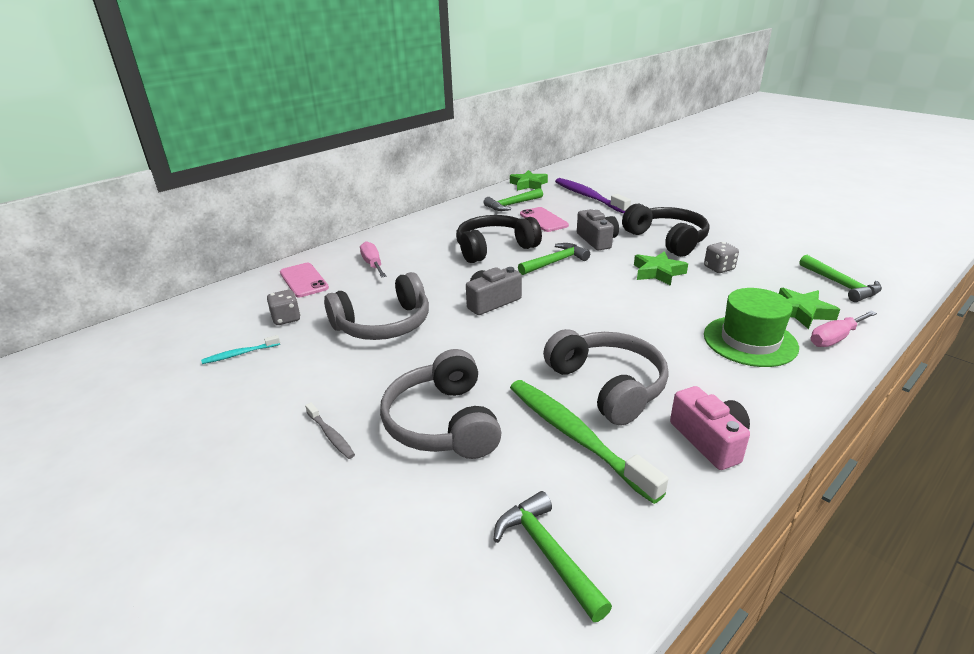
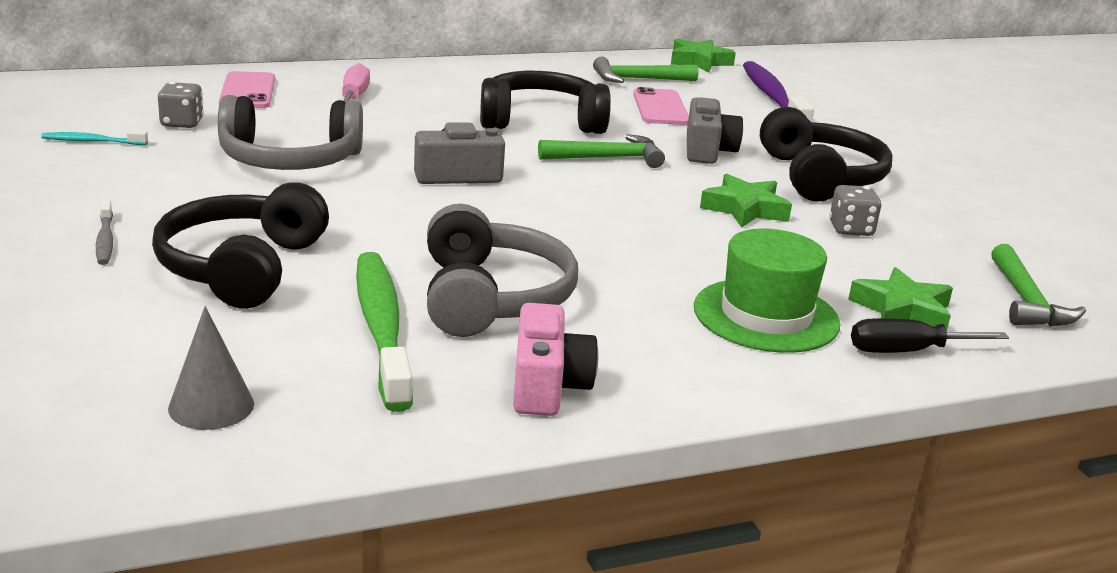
camera: 20 degrees right, 5 degrees down
grey headphones [380,349,501,459] -> black headphones [152,182,329,309]
green hammer [493,491,612,622] -> grey cone [168,306,254,430]
pink screwdriver [811,311,877,347] -> black screwdriver [851,318,1009,353]

